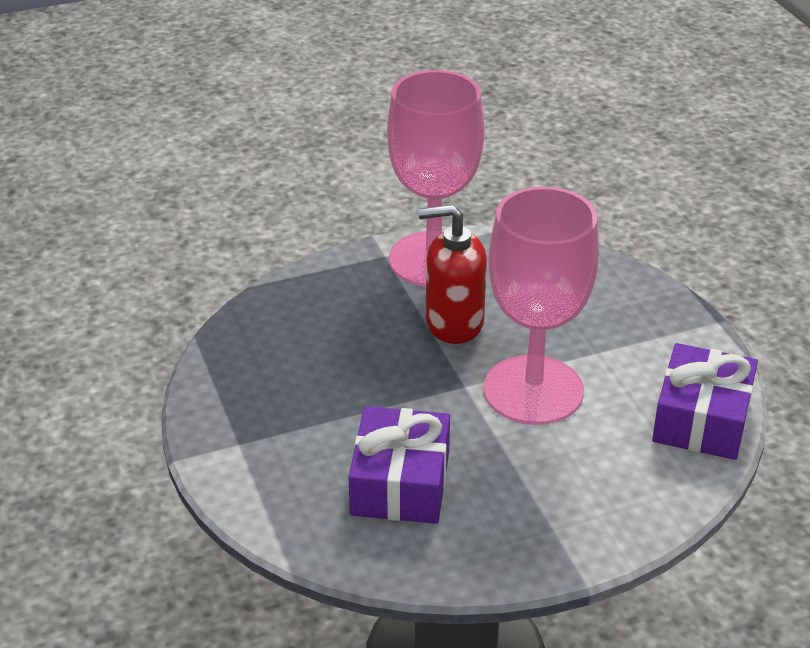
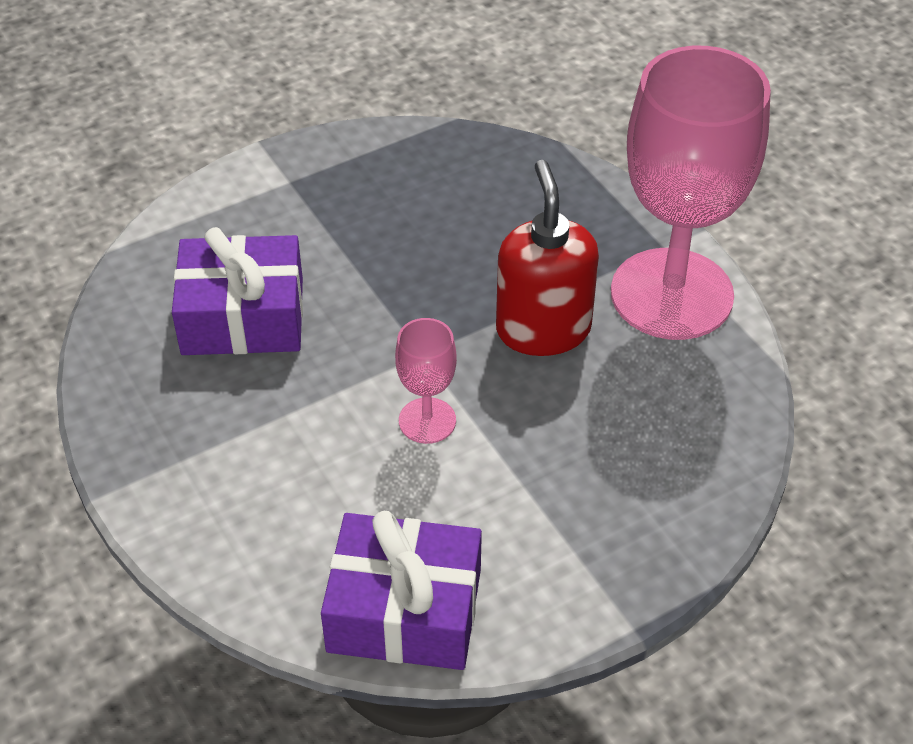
camera: 80 degrees right, 10 degrees up
pink goblet [483,186,599,425] -> pink goblet [395,318,457,444], size x0.44

